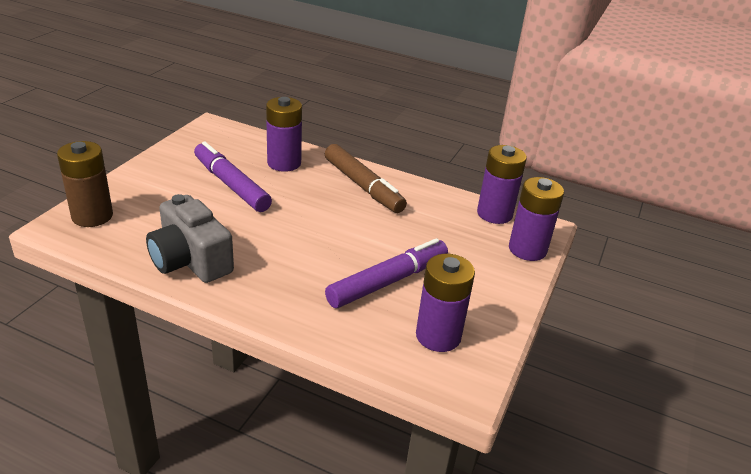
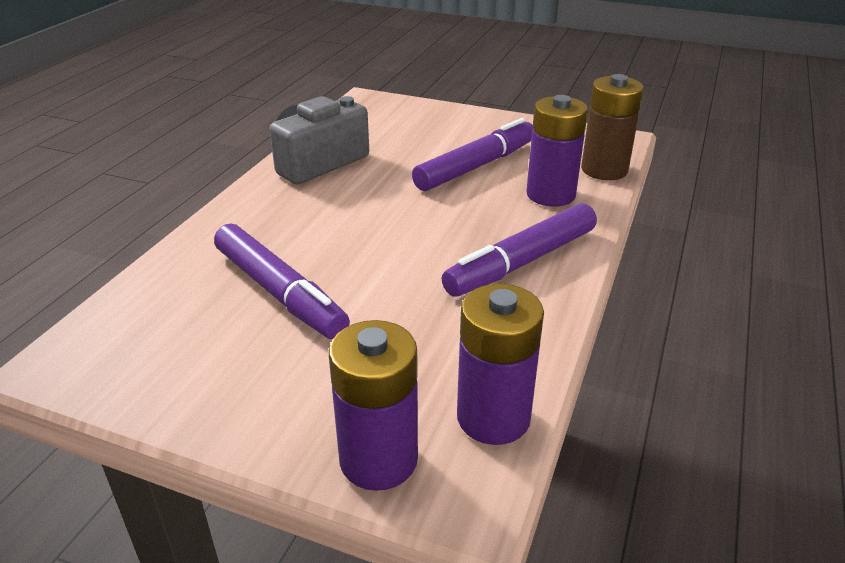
camera: 90 degrees right, 0 degrees up
brown battery [57,141,113,227] -> brown battery moved to [581,74,644,180]
brown marker [325,144,407,213] -> purple marker [442,203,597,297]
purple battery [416,254,475,352] -> none

